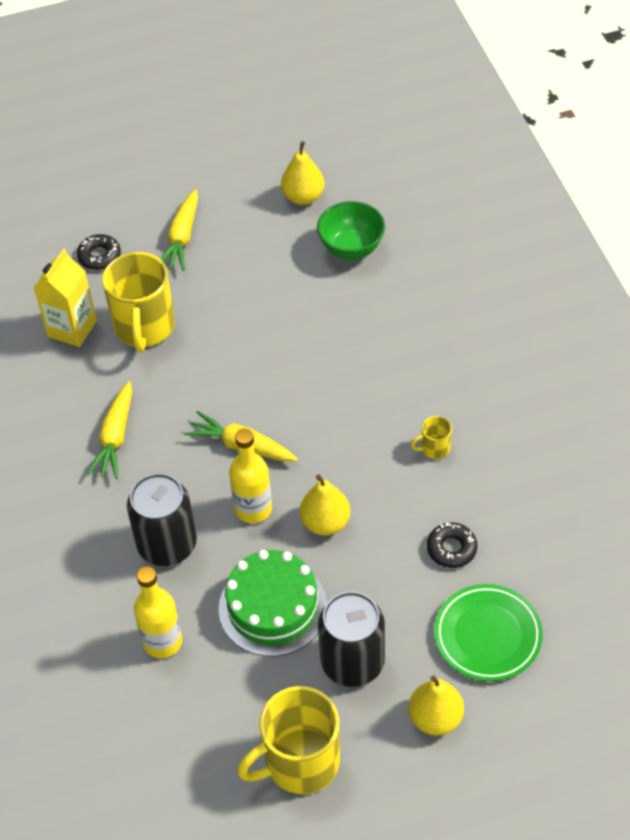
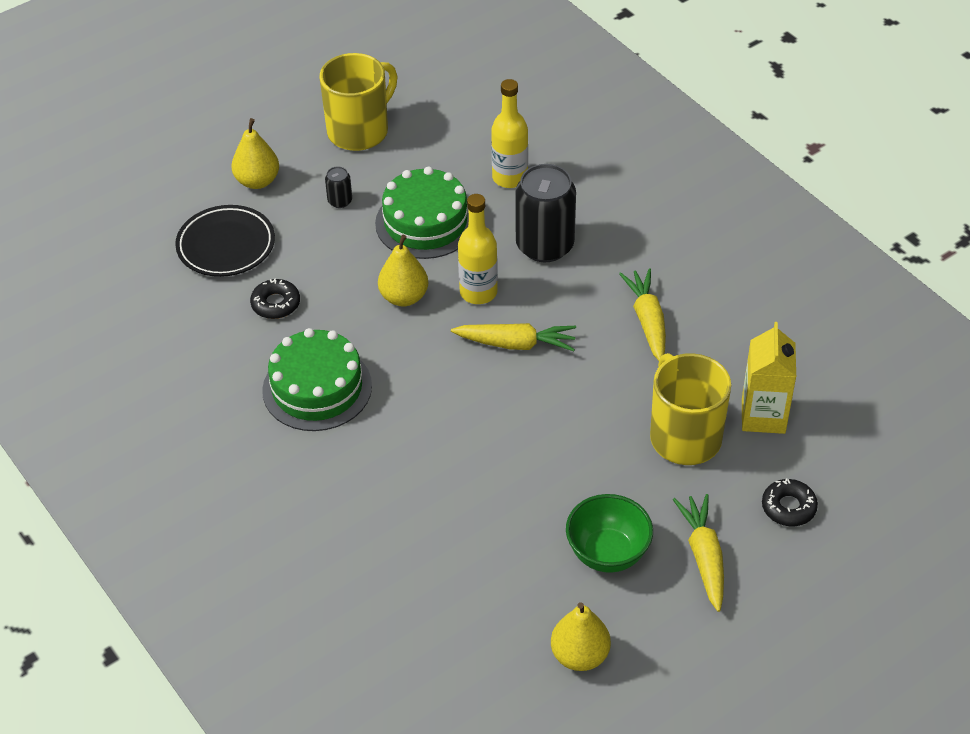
camera: 160 degrees right, 5 degrees down
green bowl [317,201,385,260] -> green bowl moved to [566,494,653,573]
black can [318,591,385,687] -> black can [325,167,352,208], size x0.44
yellow mug [411,416,452,459] -> green cake [262,328,372,431]
green plate [434,584,543,681] -> black plate [175,205,275,277]

